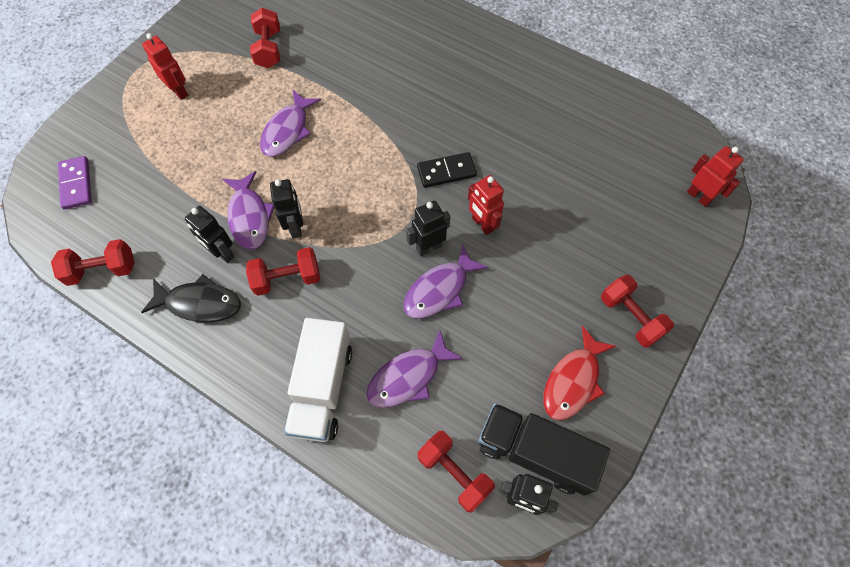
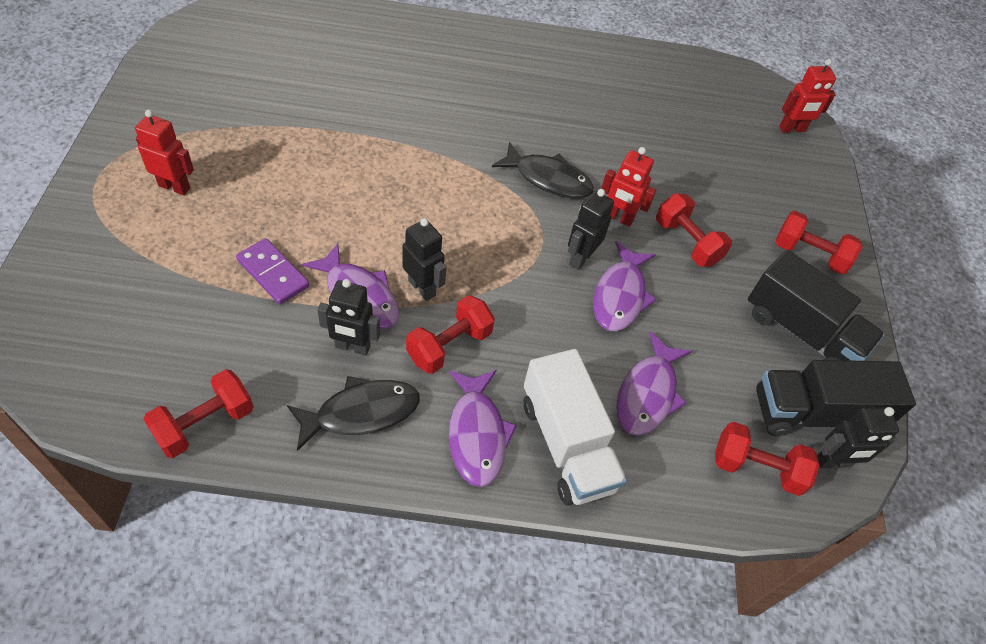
camera: 35 degrees left, 10 degrees down
purple domino [58,156,92,209] -> purple domino moved to [236,238,310,305]
red dumbbell [250,8,280,68] -> red dumbbell moved to [656,193,732,267]
purple fish [260,90,321,157] -> purple fish moved to [449,370,517,487]
black domino [417,152,477,188] -> black fish [492,142,594,199]
red fish [543,326,616,420] -> black truck [748,250,885,361]
red robot [687,146,744,207] -> red robot turned 150 degrees clockwise [779,59,836,133]

